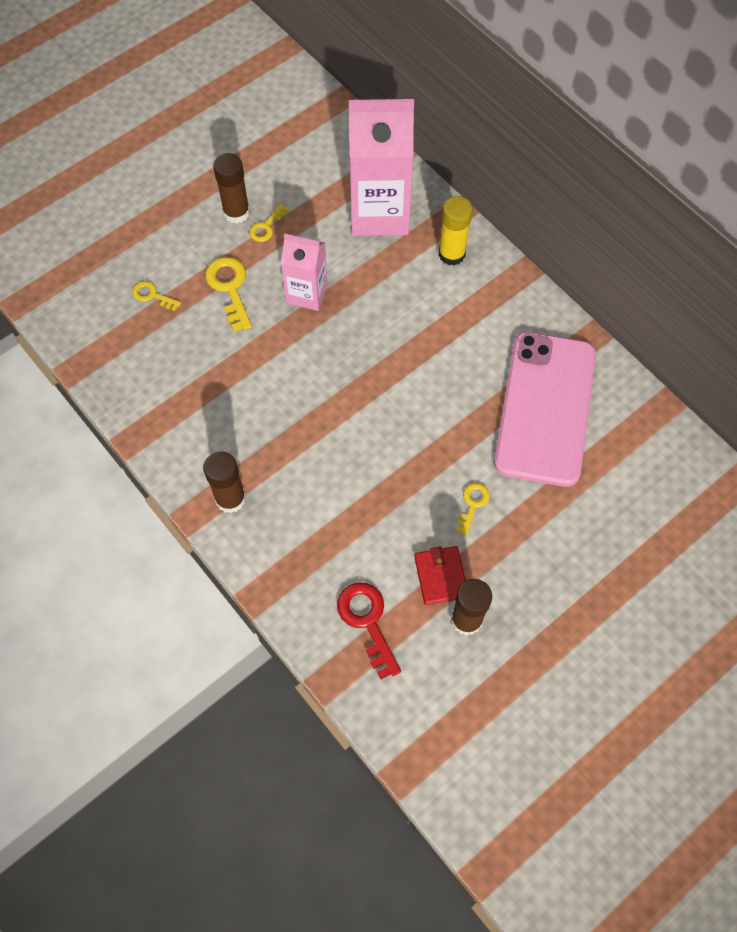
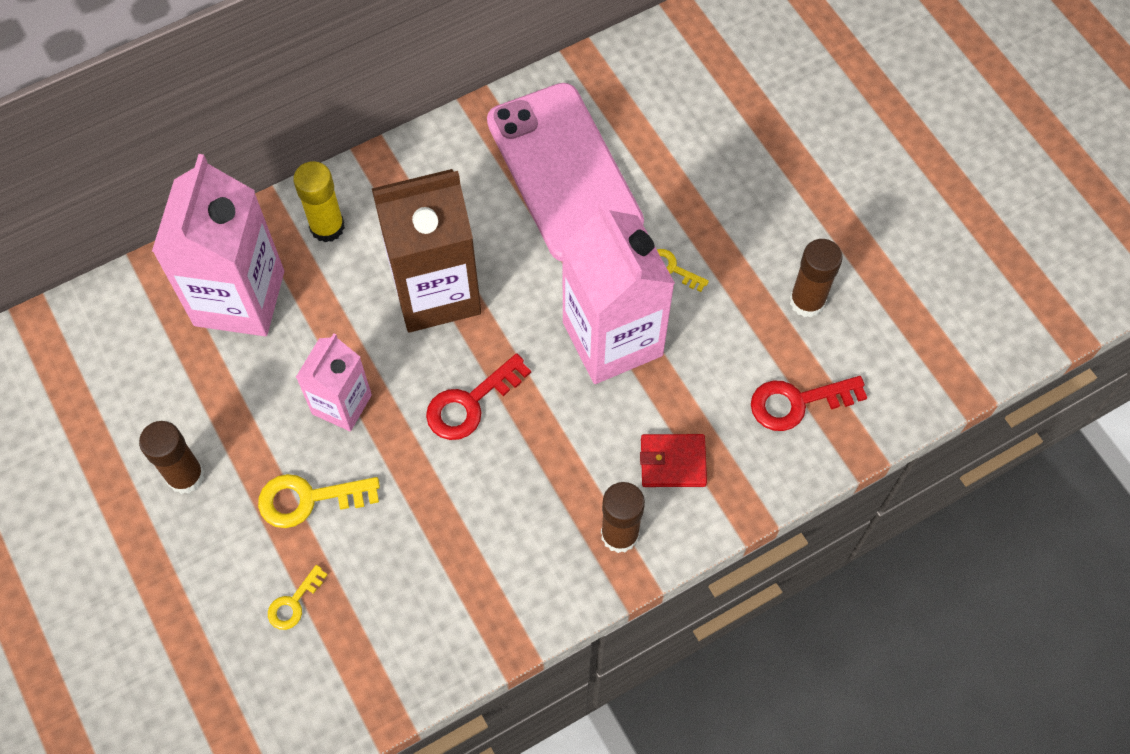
camera: 80 degrees left, 0 degrees up
yellow key [249,204,289,242] -> none
red wallet [414,546,466,605] -> red wallet moved to [640,434,707,487]
pink phone [494,332,596,487] -> pink phone turned 45 degrees clockwise [487,83,644,261]
none -> brown carton [372,169,481,332]
none -> red key [426,353,531,440]
none -> pink carton [562,200,675,384]

